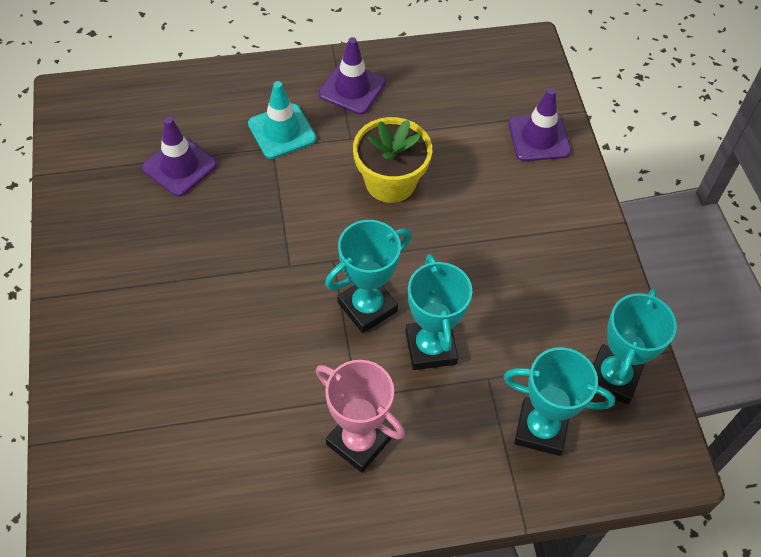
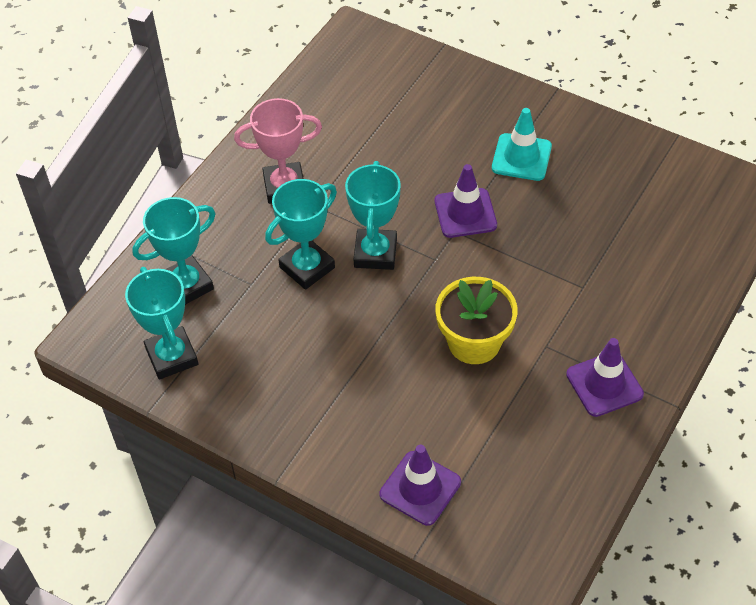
camera: 135 degrees right, 5 degrees down
purple traffic cone [142,117,217,197] -> purple traffic cone moved to [435,164,497,238]
turquoise traffic cone [248,81,316,159] -> turquoise traffic cone moved to [492,108,552,181]
turquoise trophy [405,254,472,370] -> turquoise trophy turned 75 degrees counterclockwise [265,179,337,290]

